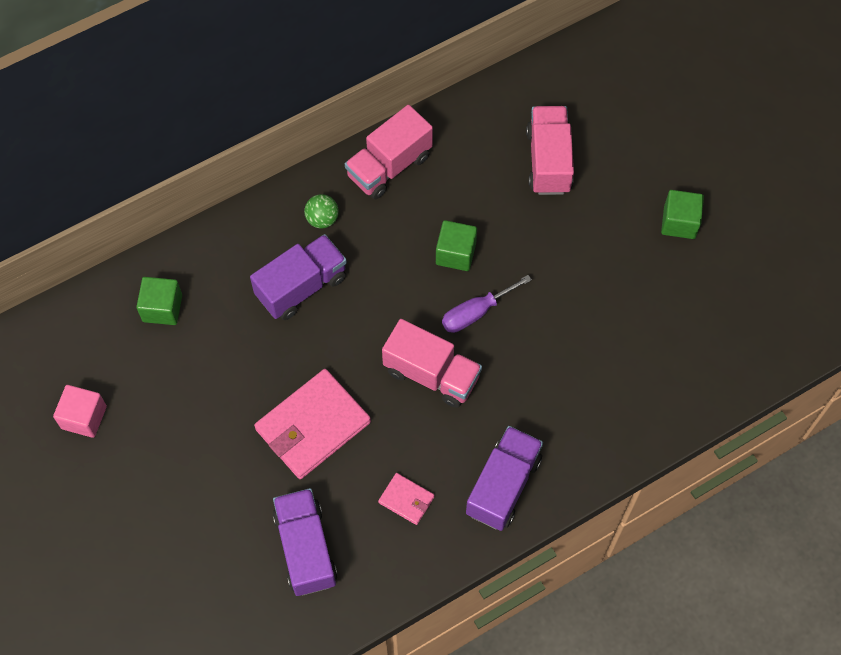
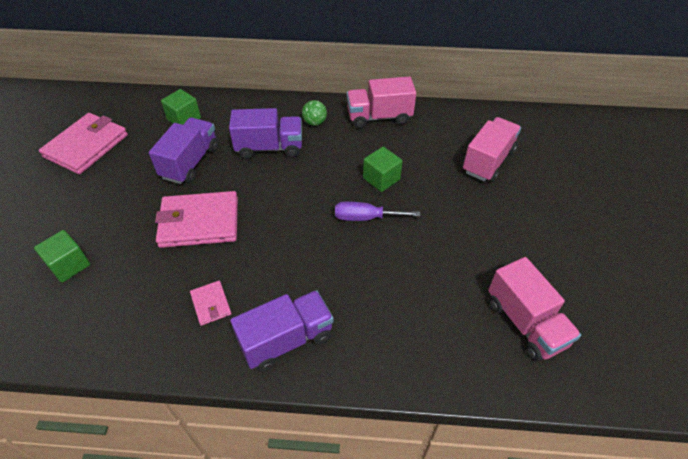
camera: 35 degrees right, 15 degrees down
pink cube [53,385,107,438] -> pink wallet [39,113,128,174]
purple truck [273,488,337,596] -> purple truck moved to [149,118,218,184]
pink truck [382,319,482,408] -> pink truck moved to [488,257,581,361]
green cube [661,190,704,239] -> green cube moved to [34,230,90,283]

